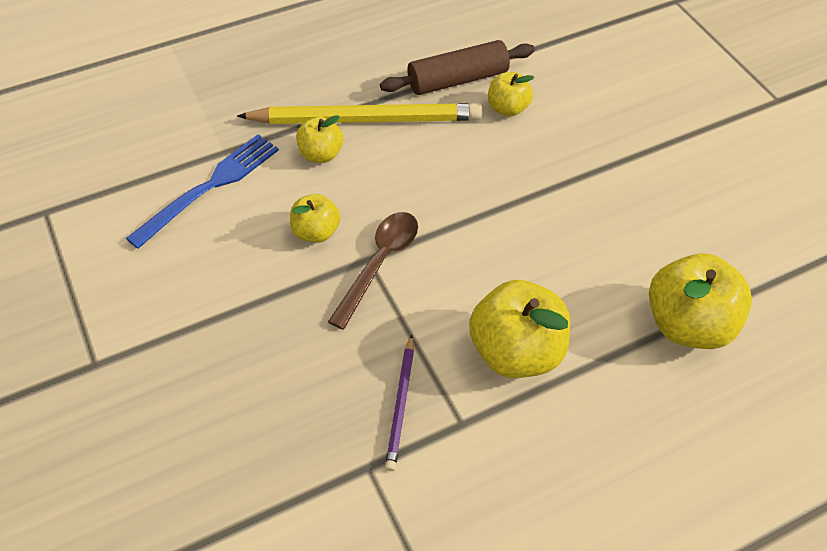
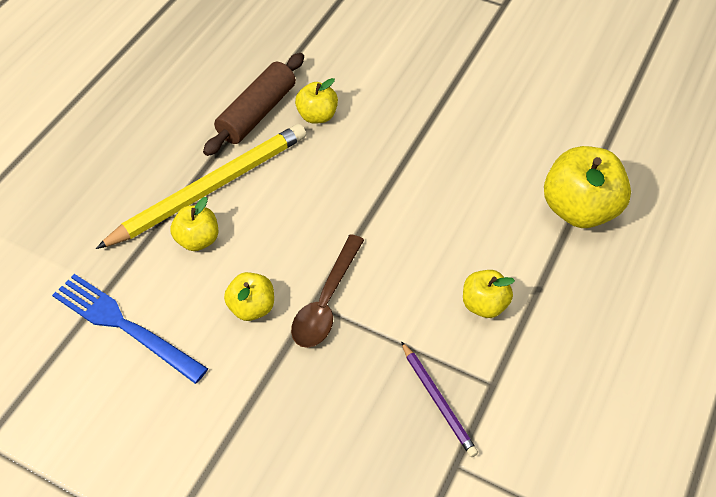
camera: 35 degrees left, 0 degrees up
blue fork [126,134,279,249] -> blue fork turned 60 degrees counterclockwise [52,274,208,384]
brown spoon [328,212,418,330] -> brown spoon turned 150 degrees counterclockwise [291,234,364,348]
yellow apple [469,280,570,378] -> yellow apple [463,270,515,318], size x0.56

